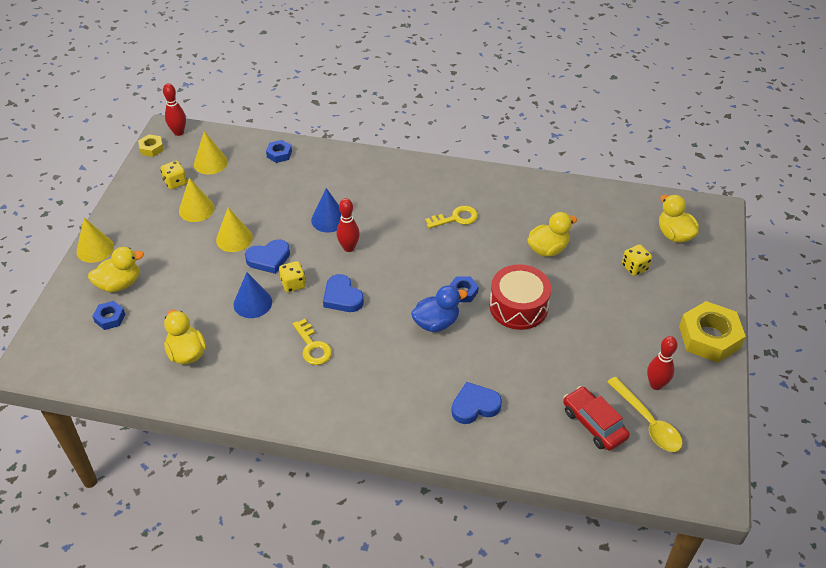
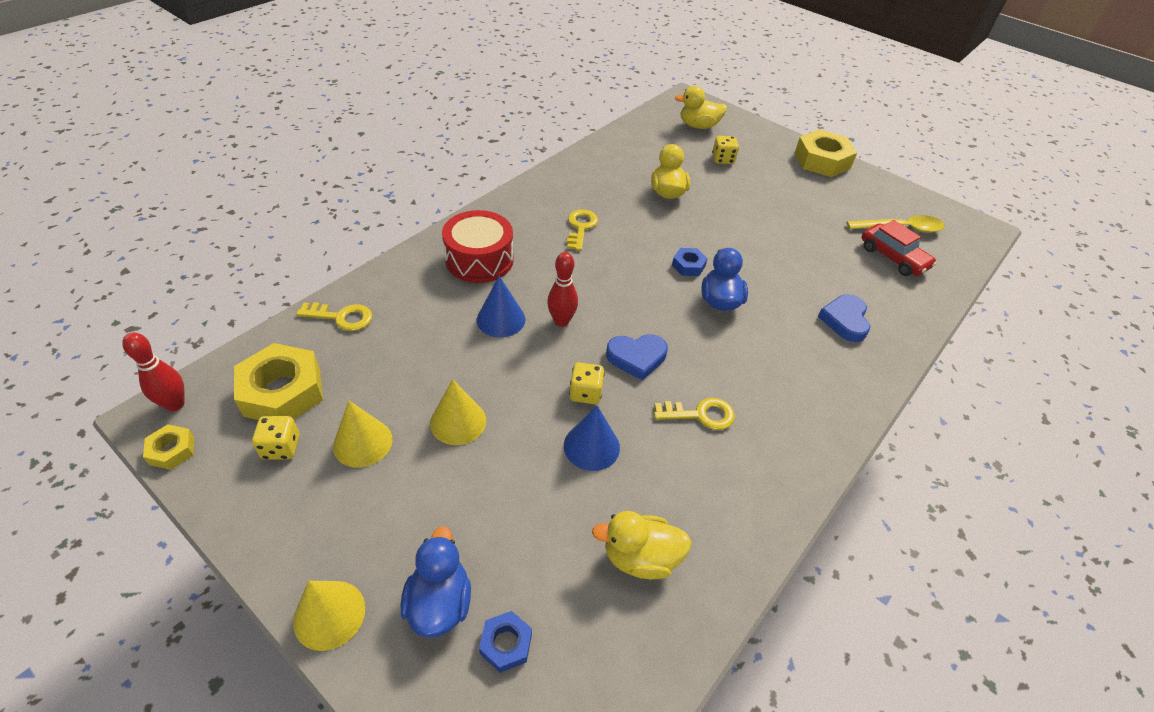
camera: 65 degrees left, 0 degrees up
yellow duck [88,247,144,292] -> blue duck [401,526,471,638]
yellow cone [194,131,228,174] -> yellow nut [234,343,323,420]
blue heart [245,239,290,274] -> none
blue nut [266,140,292,163] -> yellow key [296,302,372,331]
red drum [489,264,551,330] -> red drum moved to [442,210,514,283]
red car [563,386,630,451] -> red car turned 120 degrees counterclockwise [861,220,937,276]
red bowling pin [647,336,678,390] -> none

